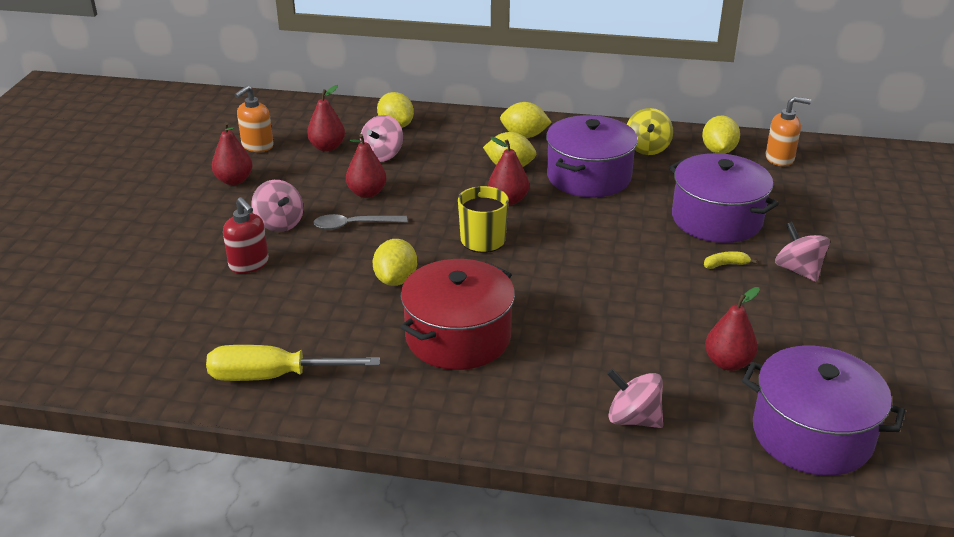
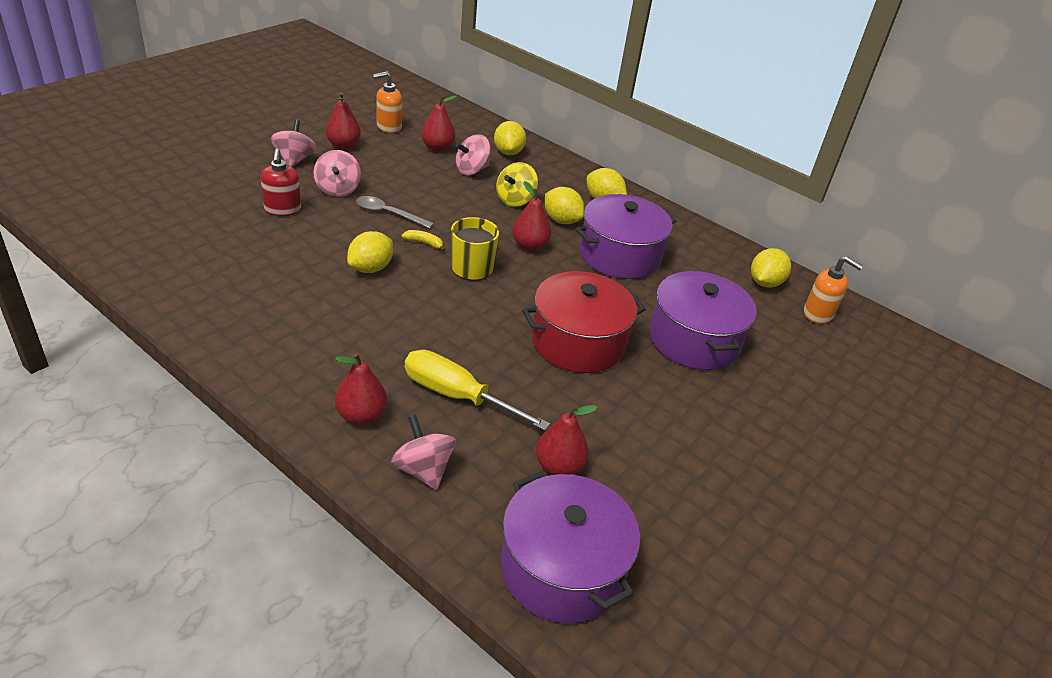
camera: 25 degrees right, 5 degrees up
yellow screwdriver [206,345,380,381] -> yellow screwdriver moved to [404,350,550,431]
red pear [346,134,386,198] -> red pear moved to [335,353,387,425]
red pot [400,259,515,370] -> red pot moved to [522,271,646,373]
yellow spinning top [627,108,673,155] -> yellow spinning top moved to [496,162,538,207]
yellow banana [704,251,757,269] -> yellow banana moved to [402,230,445,251]
pink spinning top [775,222,830,282] -> pink spinning top moved to [271,120,316,167]

